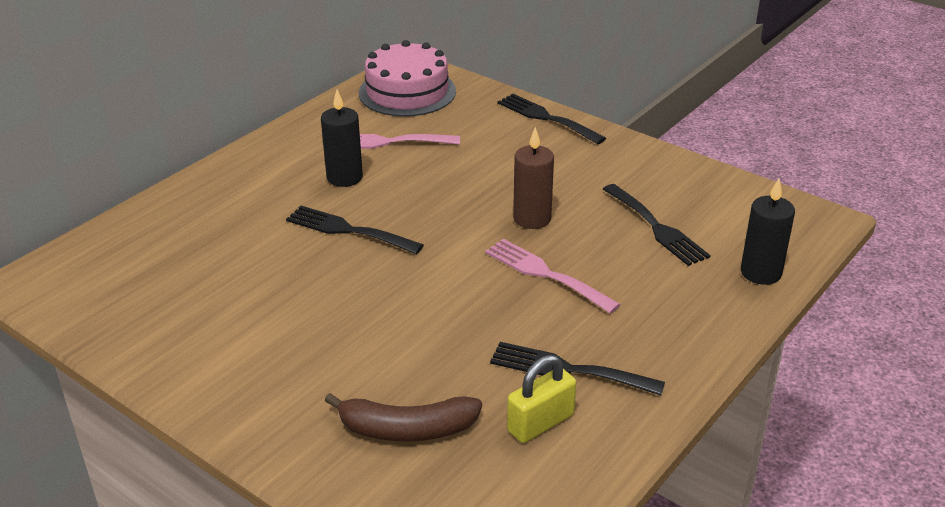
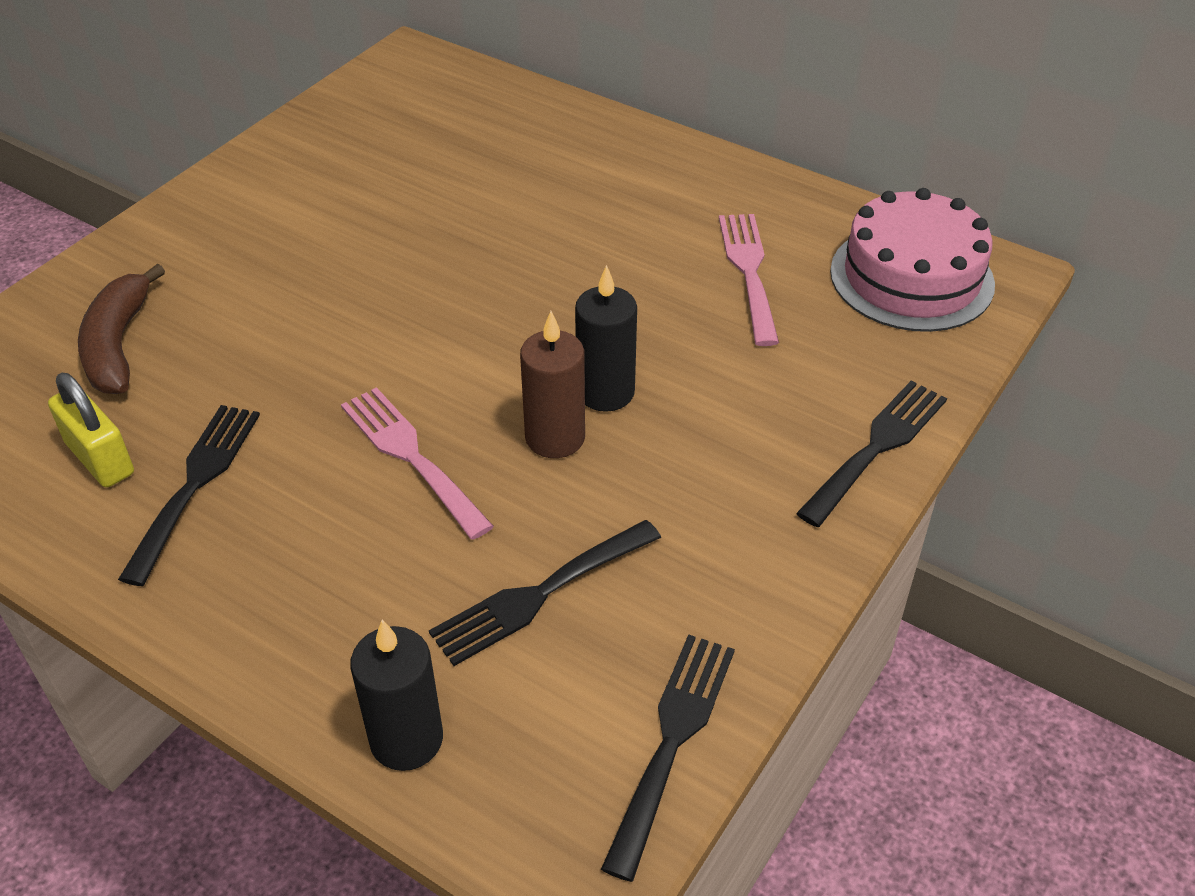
camera: 85 degrees right, 10 degrees up
black fork [286,206,424,254] -> black fork moved to [601,634,735,882]
black candle [321,90,363,187] -> black candle moved to [575,265,637,412]
pink fork [485,239,621,314] -> pink fork turned 75 degrees counterclockwise [341,387,494,540]

